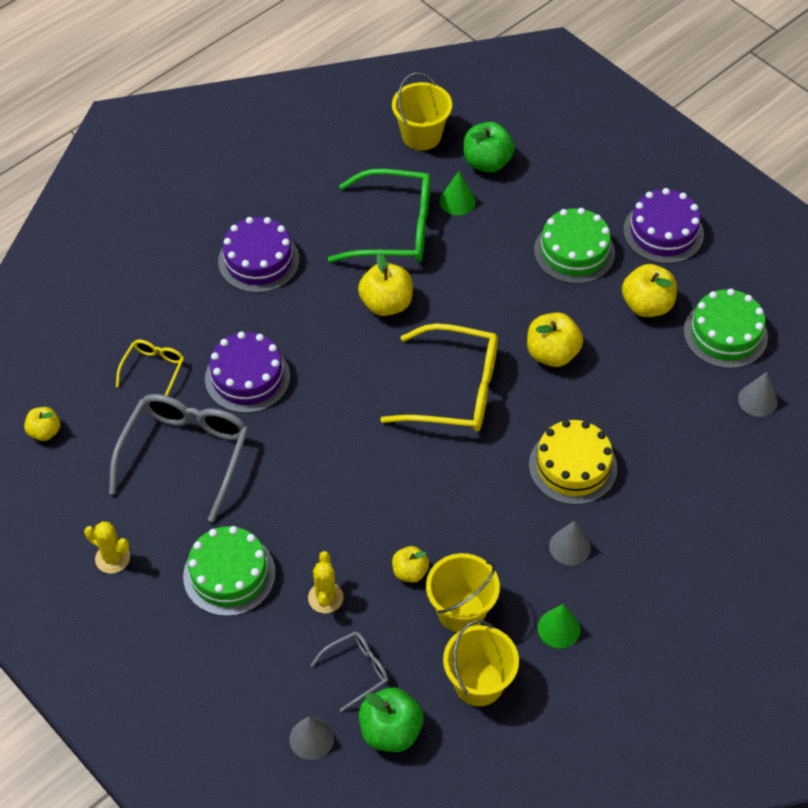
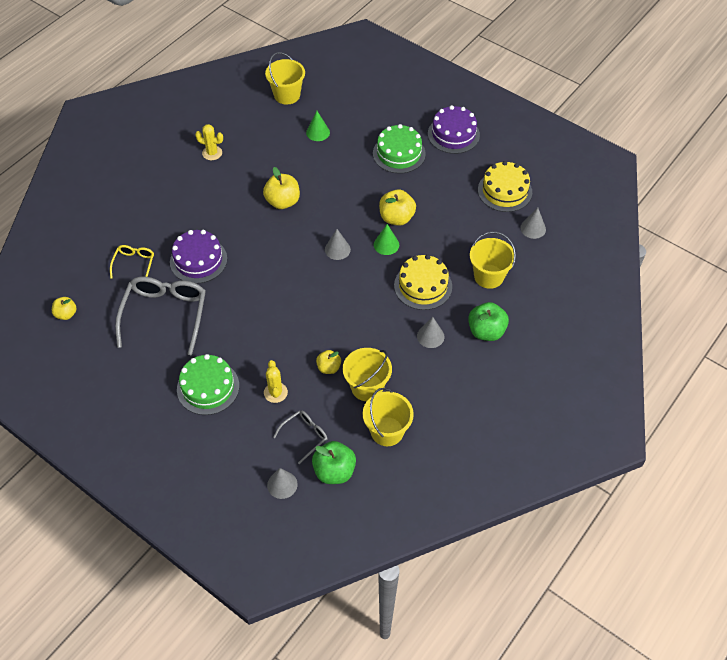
camera: 10 degrees left, 0 degrees up
yellow cactus [84,521,130,574] -> yellow cactus moved to [195,124,223,160]
purple cake [218,217,299,293] -> none
green glasses [328,169,431,262] -> none
yellow glasses [380,323,498,432] -> grey cone [325,229,351,260]
green apple [463,122,515,173] -> green apple moved to [468,302,509,341]
green cone [538,604,581,648] -> green cone moved to [374,224,399,255]
yellow apple [622,264,677,317] -> none
green cake [684,289,768,368] -> yellow cake [478,161,532,212]
none -> yellow bucket [470,232,516,289]

